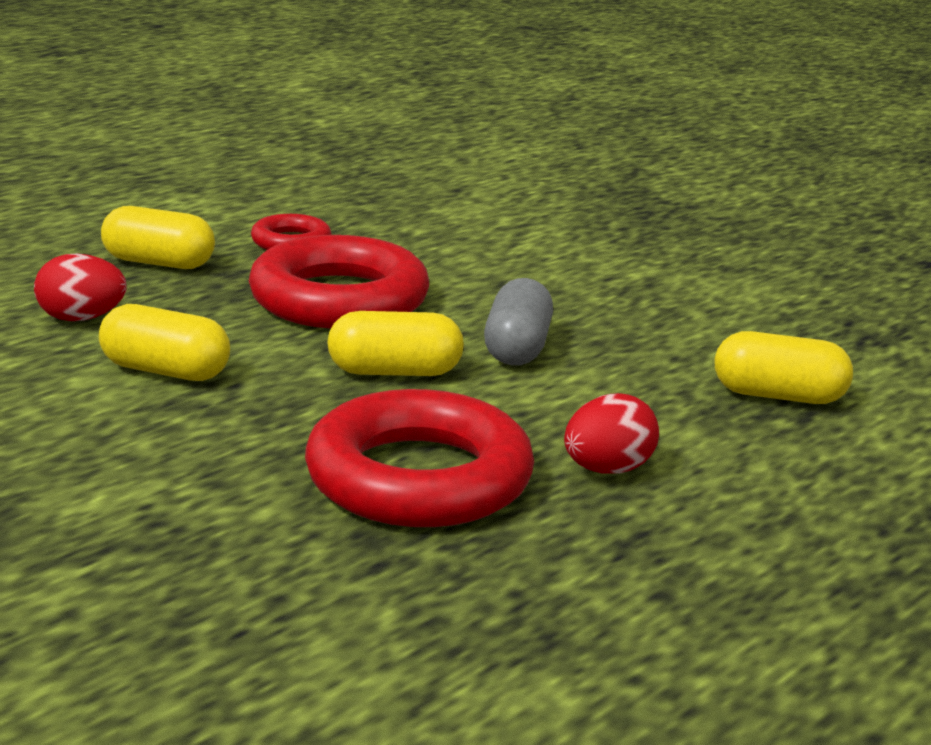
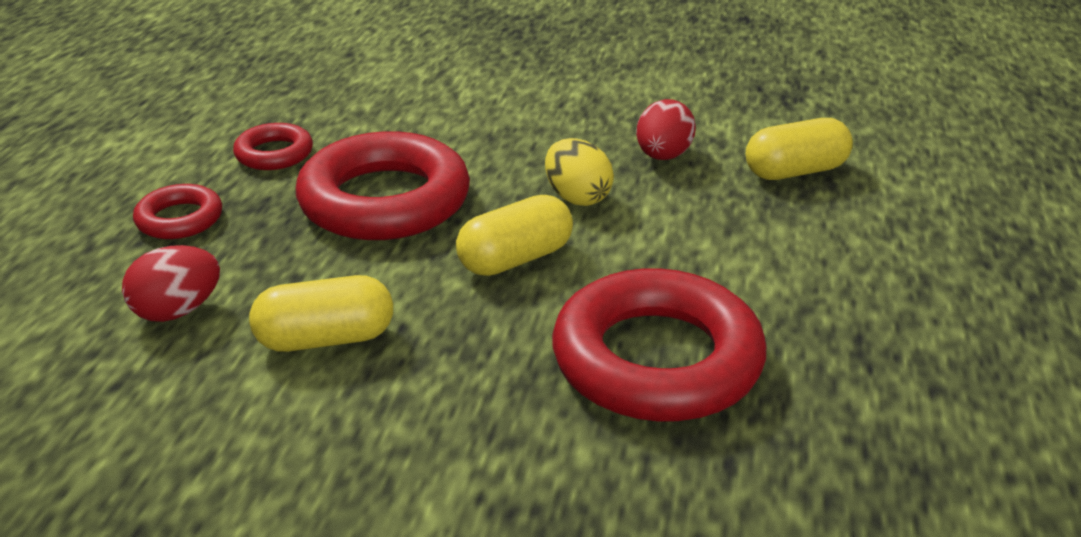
camera: 30 degrees left, 10 degrees up
yellow capsule [101,206,215,269] -> red ring [133,184,222,239]
grey capsule [484,278,553,365] -> yellow egg [545,138,614,206]
red egg [564,393,659,474] -> red egg moved to [636,99,696,160]

